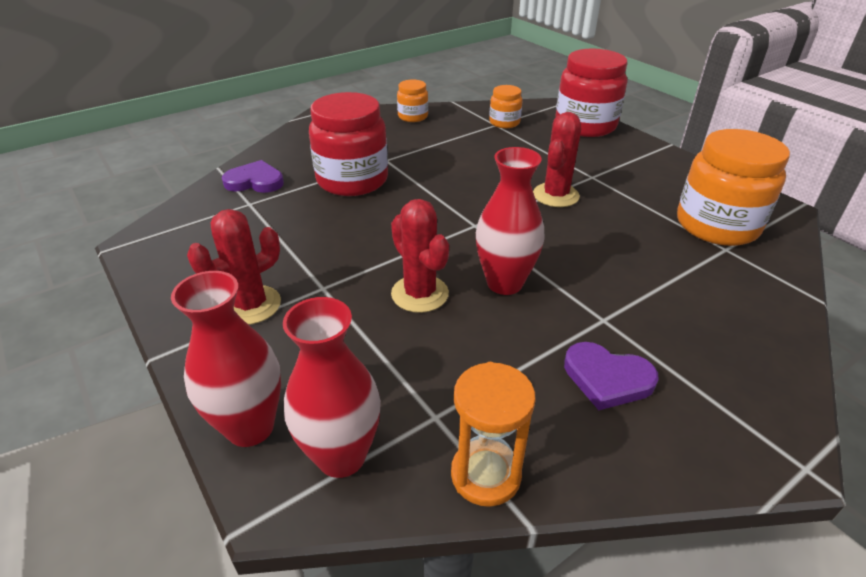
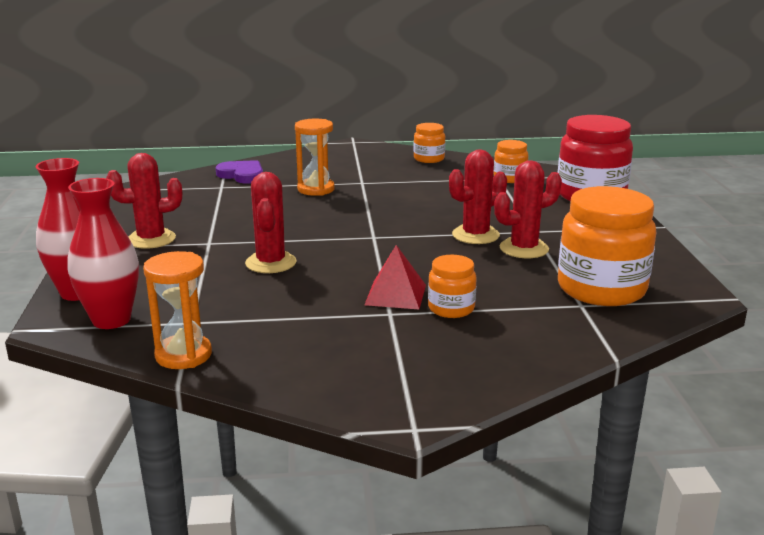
camera: 30 degrees right, 15 degrees down
red jar [309,92,388,196] -> orange hourglass [295,119,335,196]
red vase [476,147,545,295] -> none
purple heart [564,342,659,410] -> none
none -> red pyramid [364,245,426,309]
none -> orange jar [428,255,477,318]
none -> red cactus [494,160,562,258]

